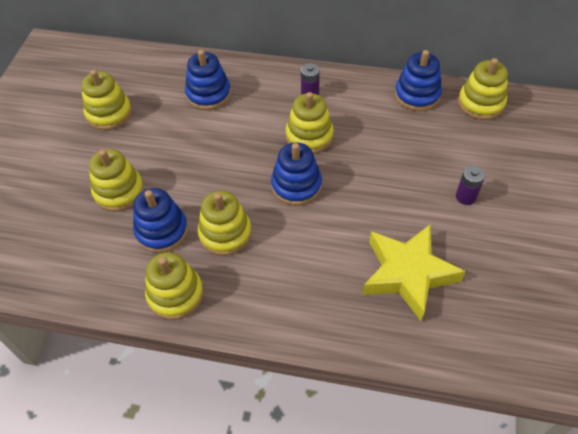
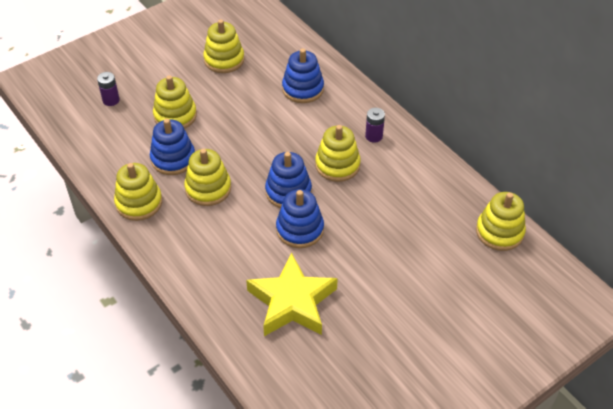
camera: 40 degrees right, 5 degrees down
blue stacking toy [395,50,442,111] -> blue stacking toy moved to [276,189,324,248]
purple battery [456,165,485,205] -> purple battery moved to [97,72,120,106]

